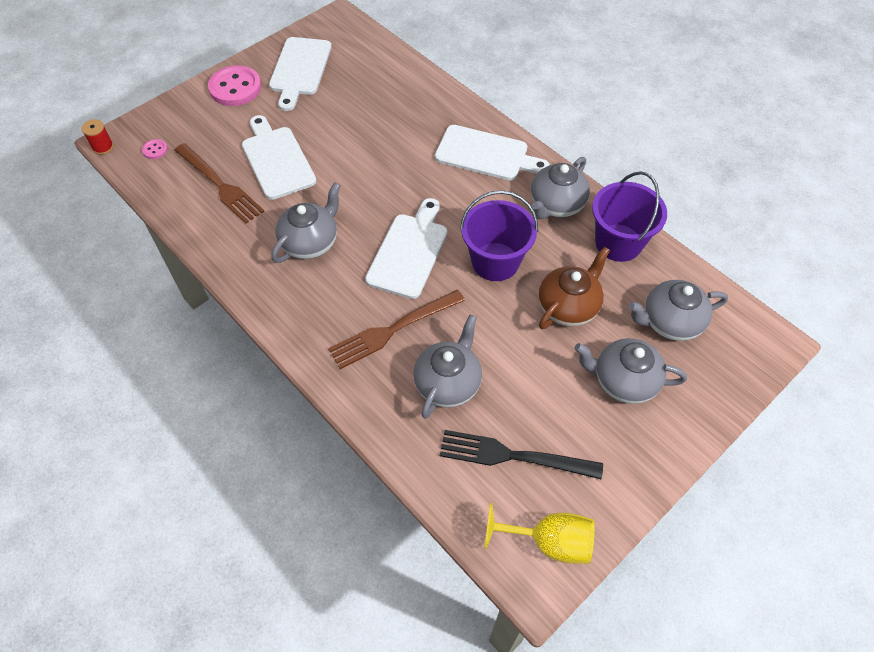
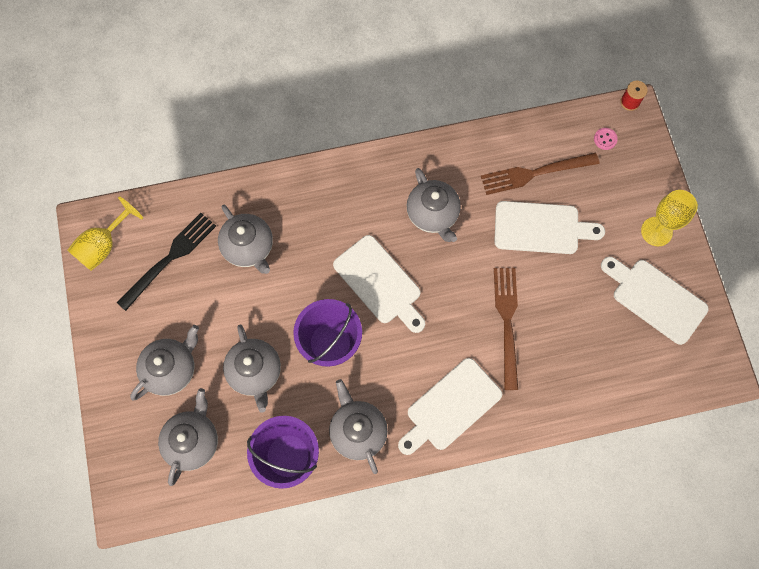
camera: 120 degrees right, 15 degrees up
pink button [208,65,261,106] -> yellow goblet [641,190,698,246]
brown fork [328,290,465,369] -> brown fork moved to [494,268,518,390]
brown teapot [538,247,610,329] -> grey teapot [223,324,281,413]

